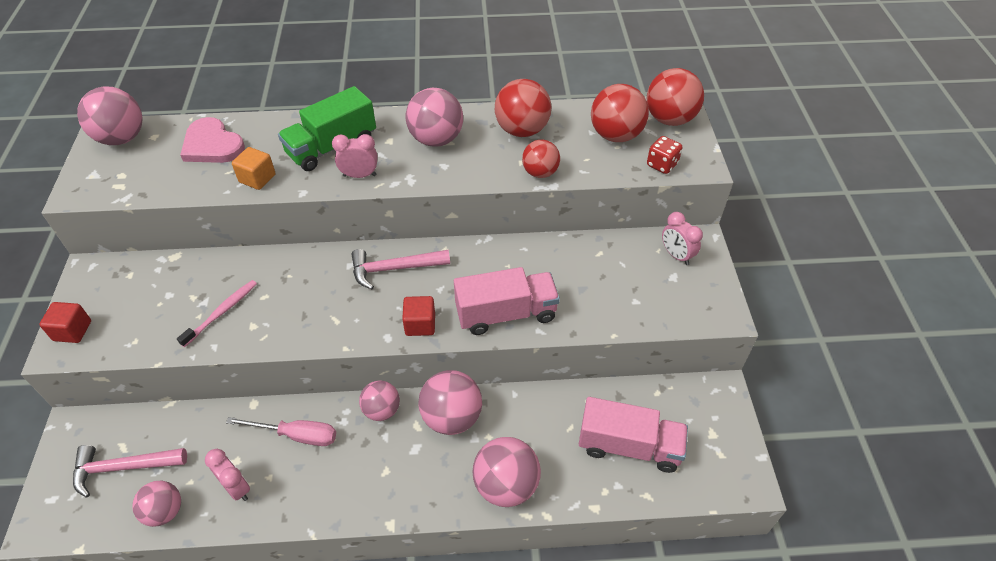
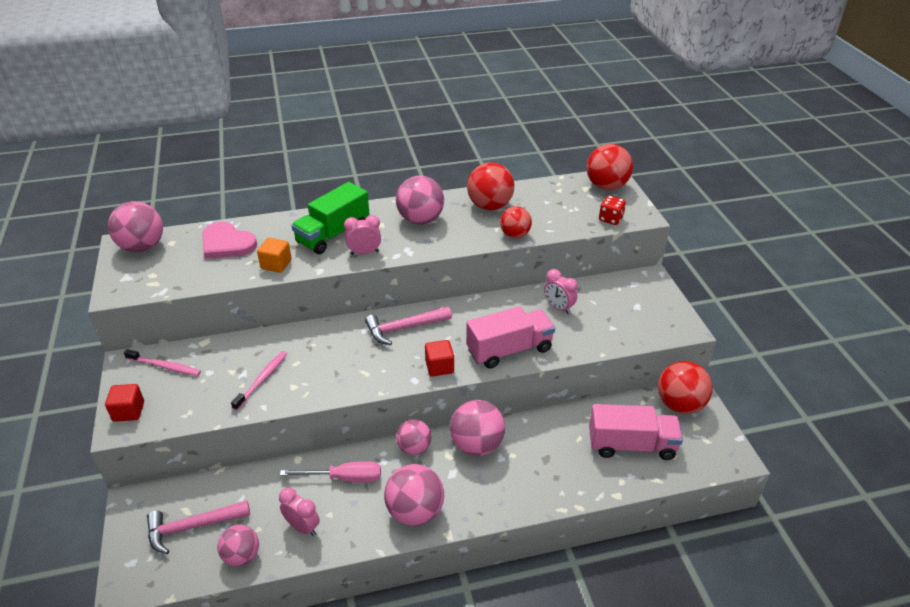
camera: 10 degrees left, 10 degrees down
pink ball [473,437,541,507] -> pink ball moved to [384,464,444,526]
red ball [591,84,649,142] -> red ball moved to [658,361,713,414]
pink clock [662,212,703,265] -> pink clock moved to [544,269,578,314]
none -> pink toothbrush [124,349,201,376]

